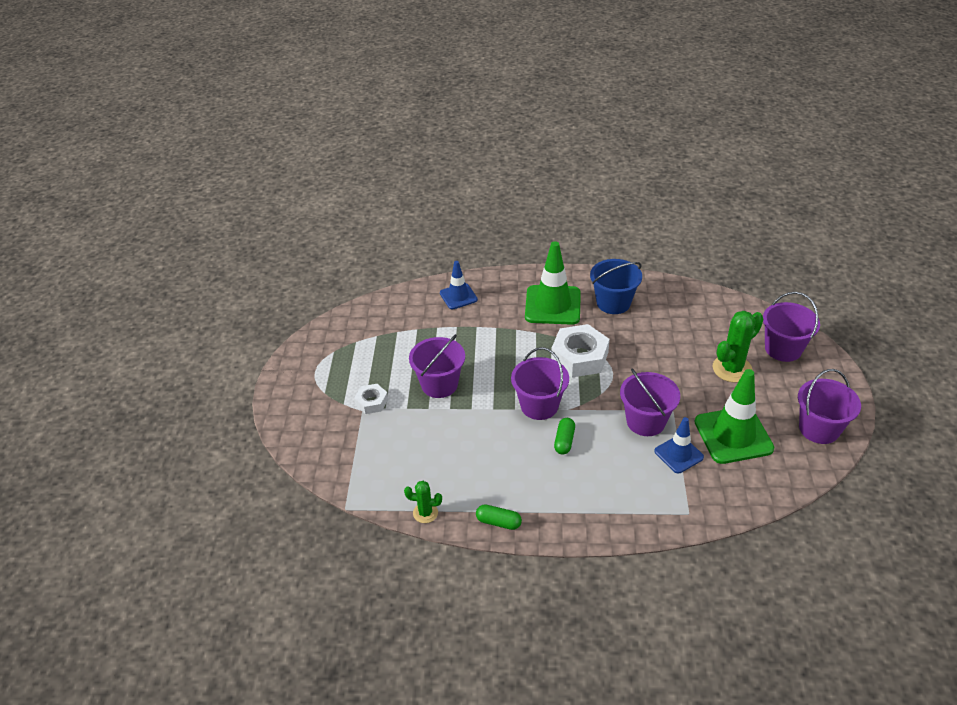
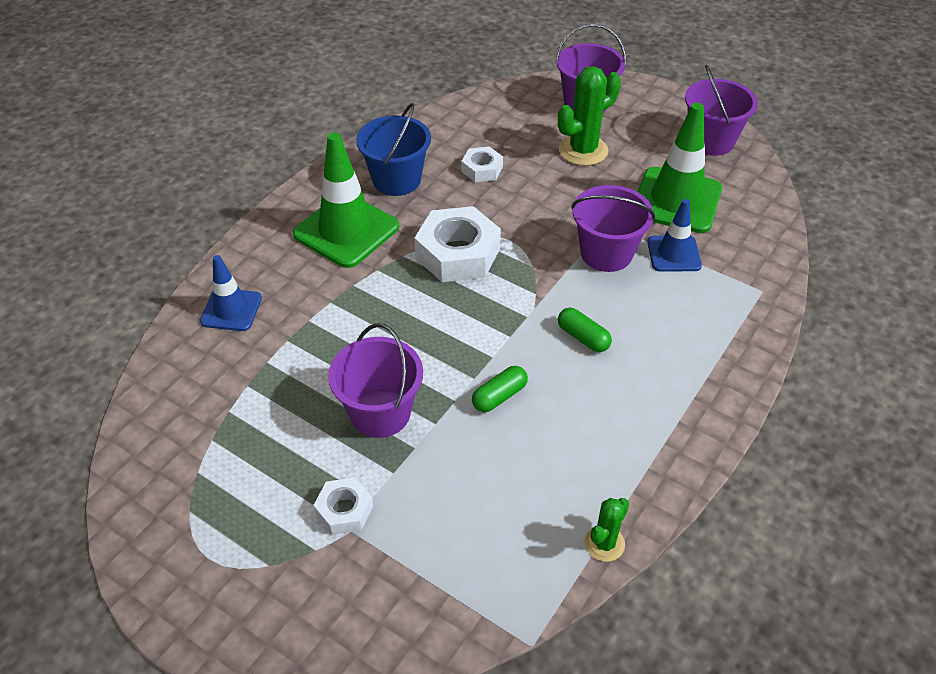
camera: 60 degrees left, 5 degrees up
green capsule [476,504,522,530] -> green capsule moved to [472,366,528,412]
purple bucket [511,347,569,420] -> none
green cactus [712,311,763,383] -> green cactus turned 60 degrees clockwise [558,66,621,166]
none -> white nut [461,146,503,182]

